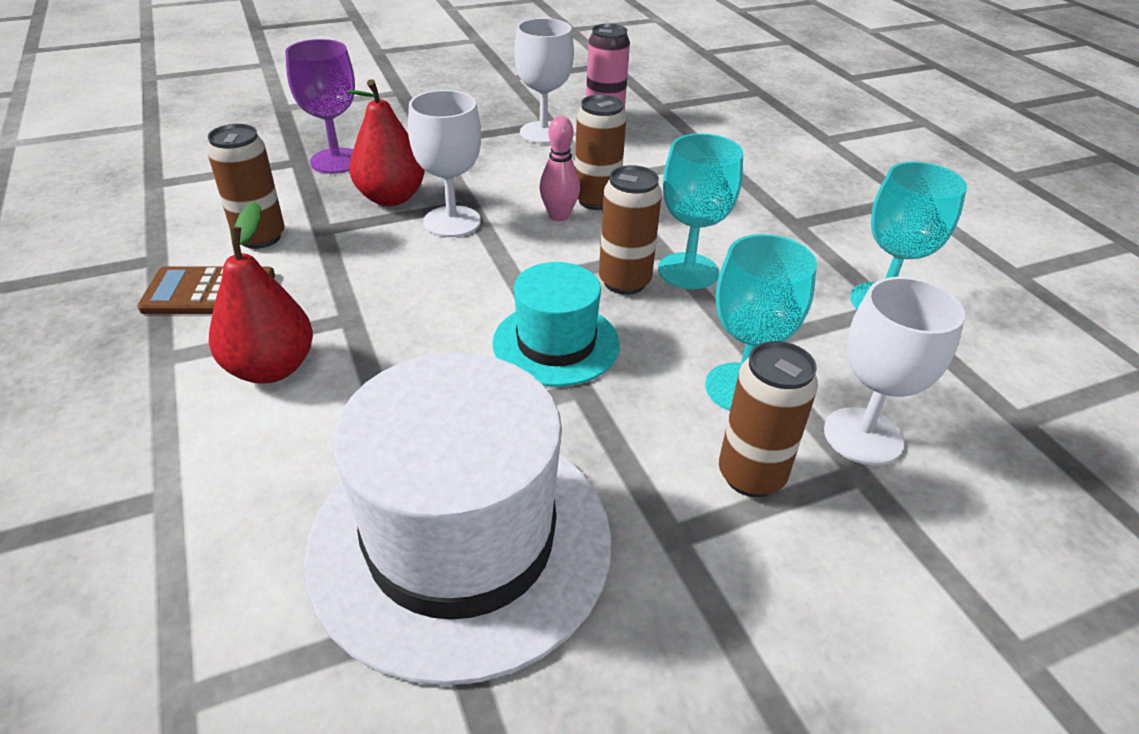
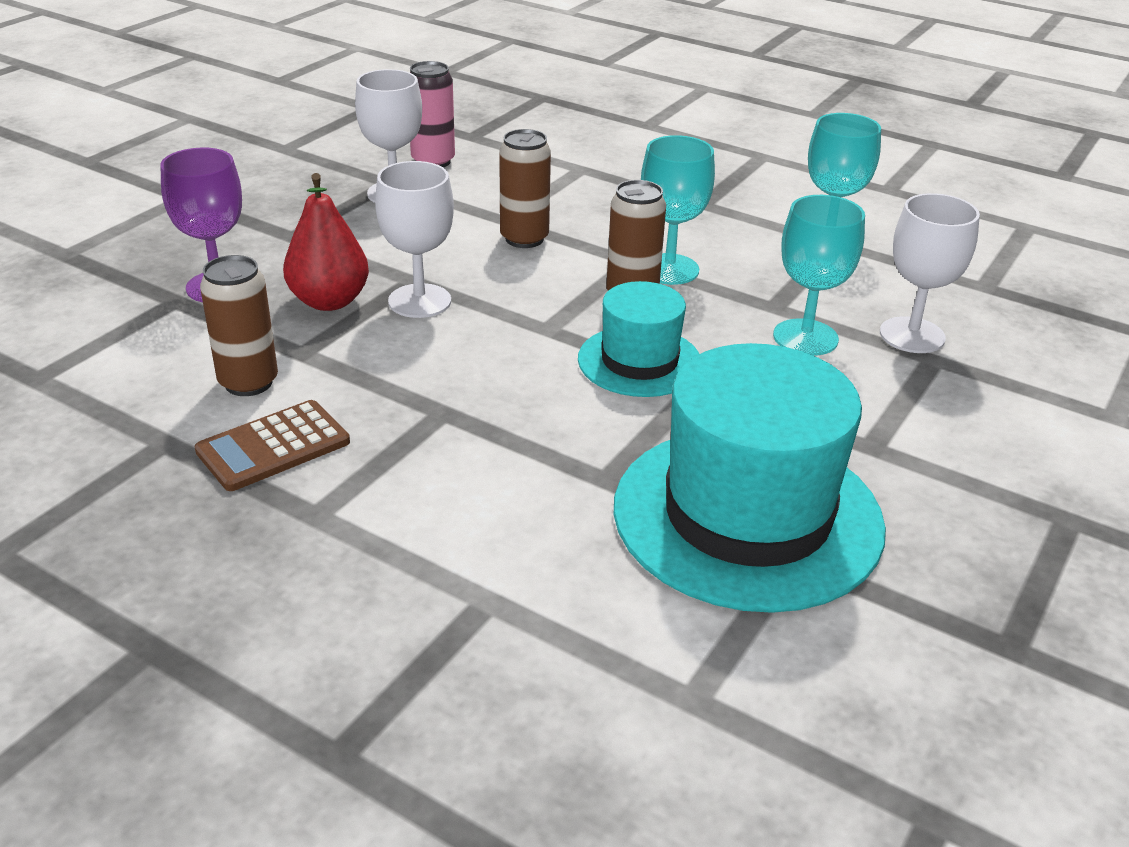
camera: 35 degrees left, 5 degrees down
red pear [209,201,313,384] -> none
white hat [304,352,612,686] -> turquoise hat [614,343,886,613]
pink bowling pin [539,116,580,221] -> none
brown can [719,341,818,497] -> none

